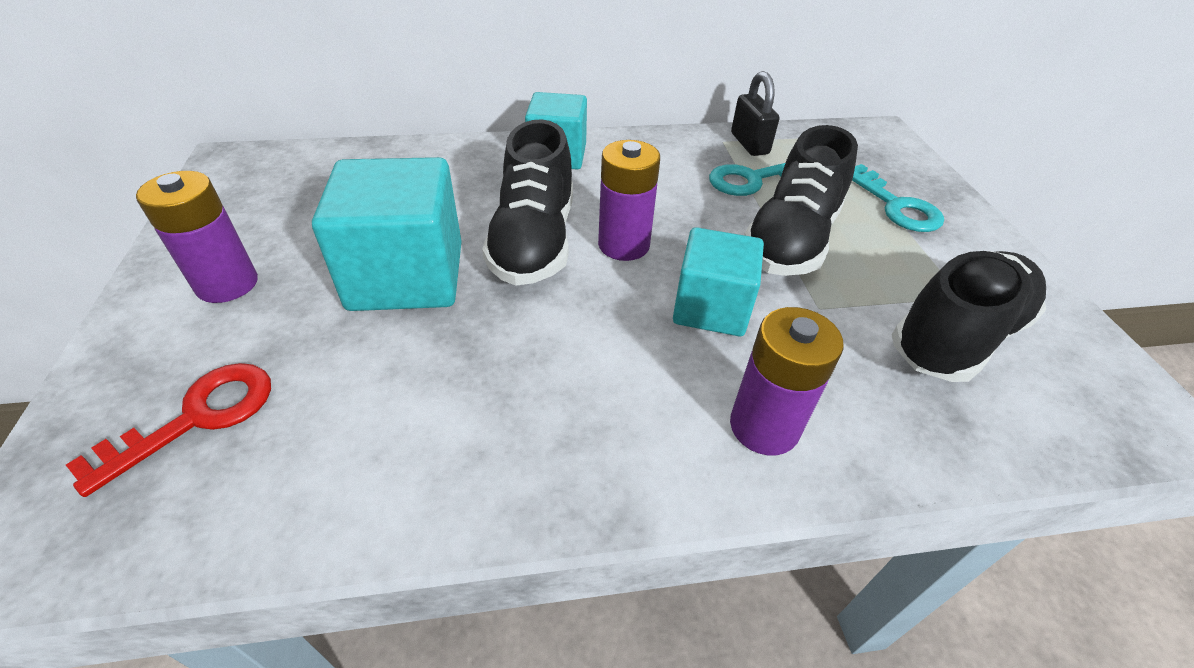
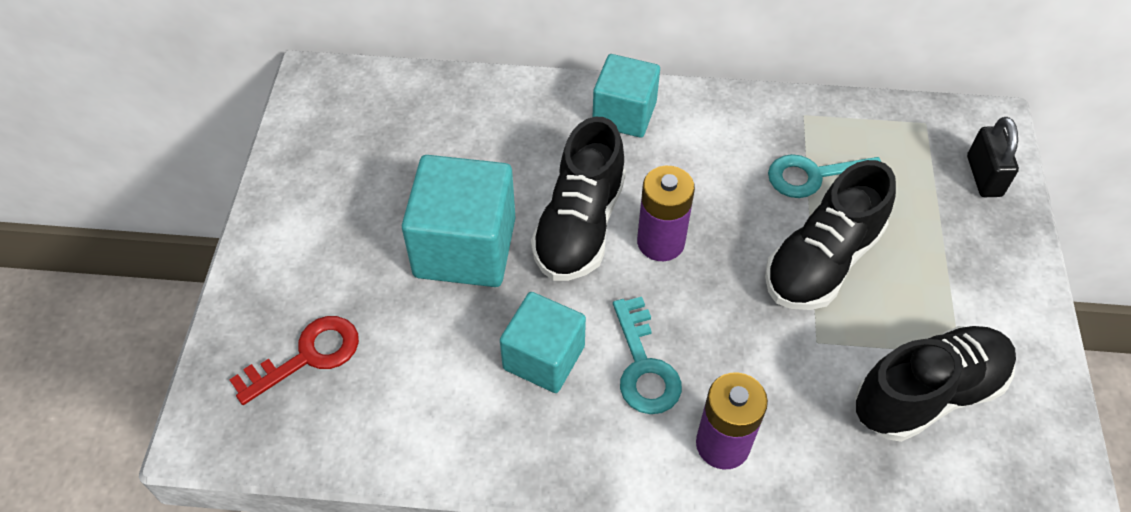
camera: 15 degrees right, 10 degrees up
purple battery [136,171,258,303] -> none
turquoise cube [673,227,764,336] -> turquoise cube moved to [500,292,586,393]
black padlock [731,71,779,156] -> black padlock moved to [967,117,1019,197]
turquoise key [852,164,944,232] -> turquoise key moved to [613,297,682,414]

